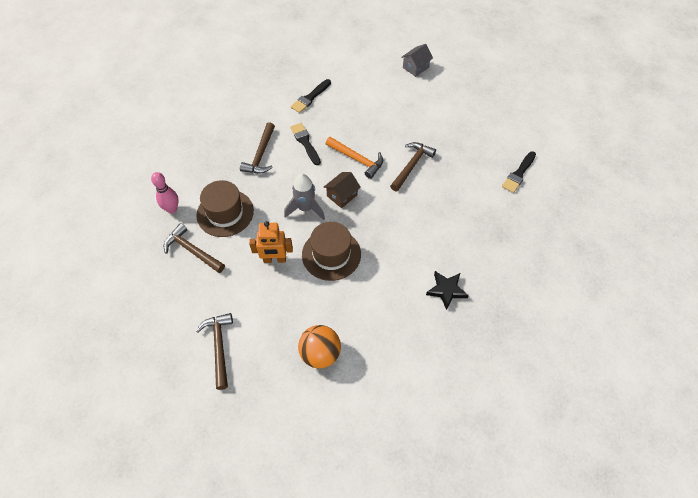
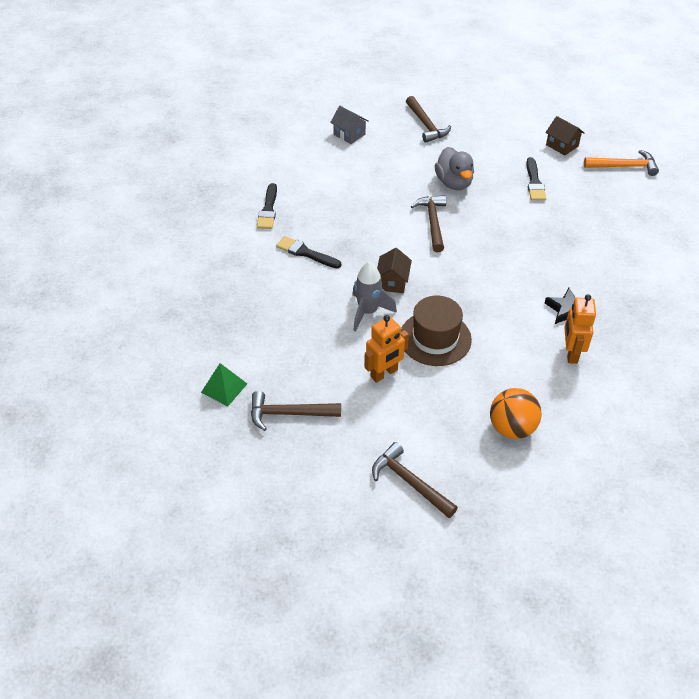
camera: 35 degrees left, 10 degrees down
pink bowling pin [151,172,179,213] -> green pyramid [201,363,247,406]
brown hat [196,180,254,237] -> none
brown hammer [240,122,275,173] -> brown hammer moved to [406,96,451,143]
orange hammer [326,137,383,179] -> orange hammer moved to [584,150,659,176]
grey house [401,44,433,77] -> grey house turned 60 degrees counterclockwise [330,106,369,144]
none -> grey duck [435,147,474,190]
none -> brown house [545,116,584,156]
none -> orange robot [564,295,596,364]

